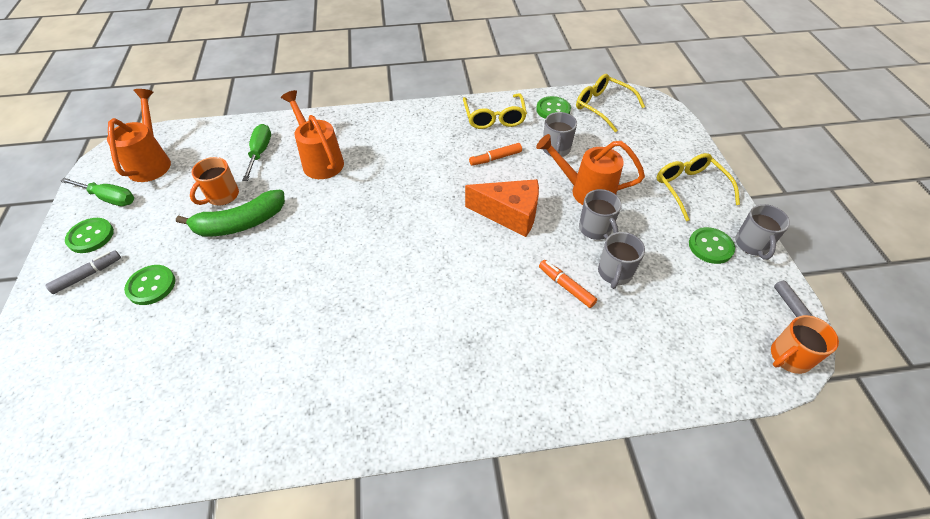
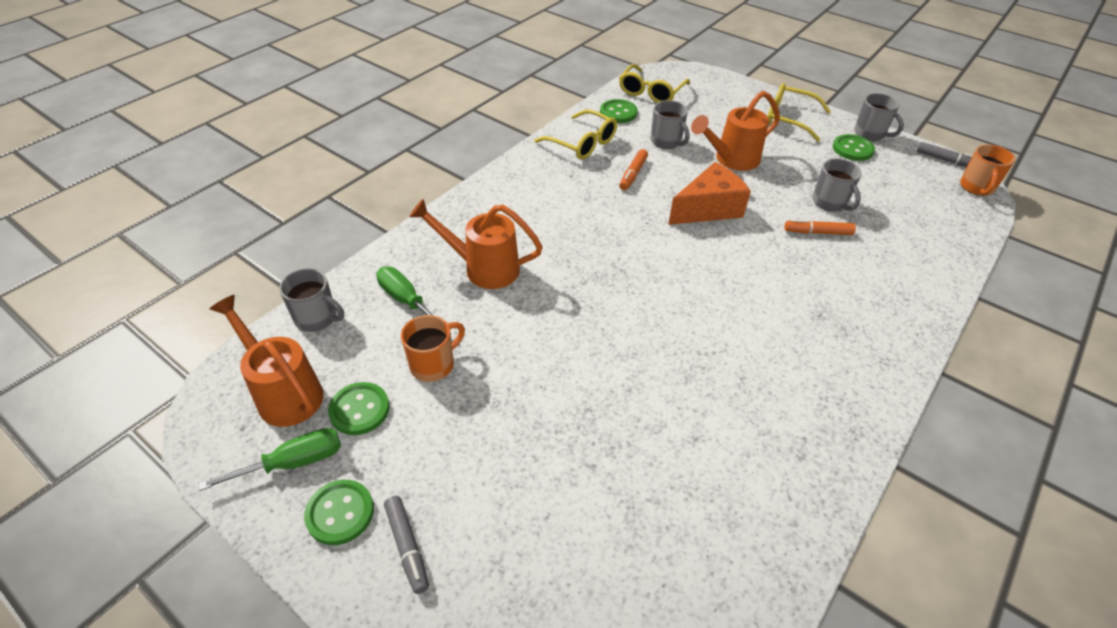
camera: 45 degrees left, 5 degrees down
grey marker [45,250,121,294] -> grey marker turned 150 degrees clockwise [384,496,429,594]
green button [124,265,175,305] -> green button moved to [328,382,390,435]
green banana [176,190,285,236] -> none
orange mug [190,157,239,206] -> orange mug turned 120 degrees counterclockwise [401,315,465,382]
yellow glasses [576,74,645,132] -> yellow glasses turned 60 degrees counterclockwise [619,64,690,103]
grey mug [579,189,622,240] -> grey mug moved to [279,268,344,332]

